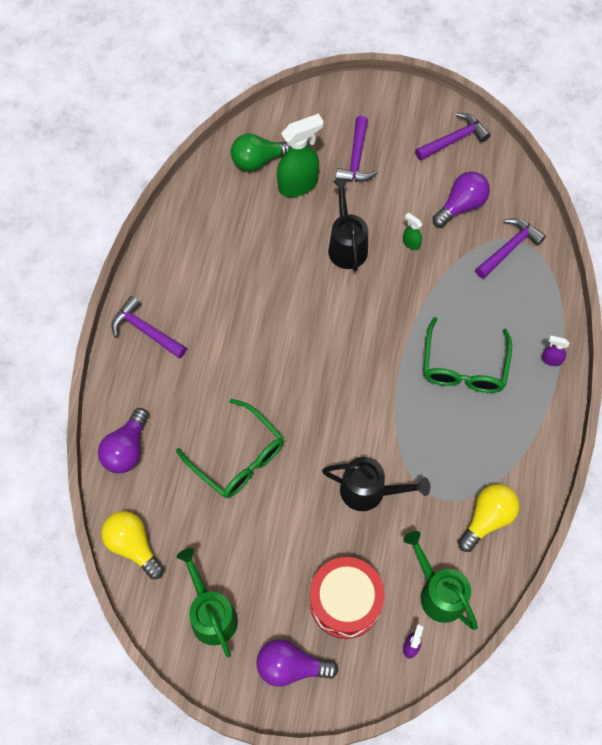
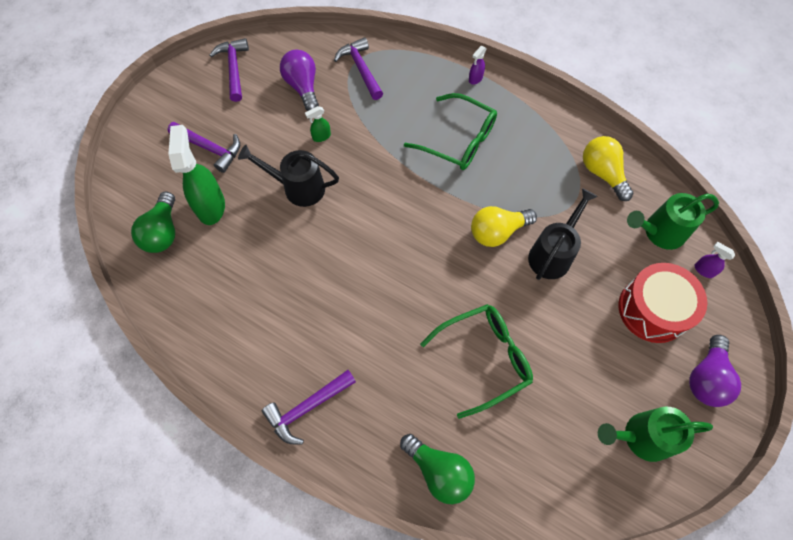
camera: 70 degrees left, 0 degrees up
purple light bulb [98,408,149,473] -> green light bulb [400,434,475,504]
yellow light bulb [101,511,164,579] -> yellow light bulb moved to [471,206,537,247]

